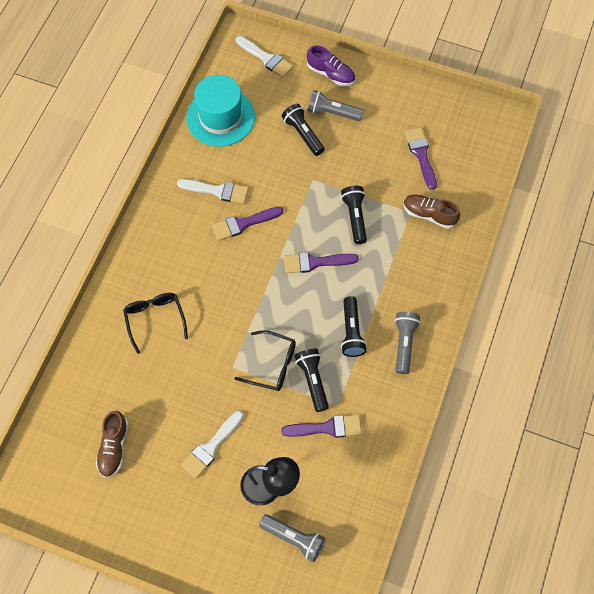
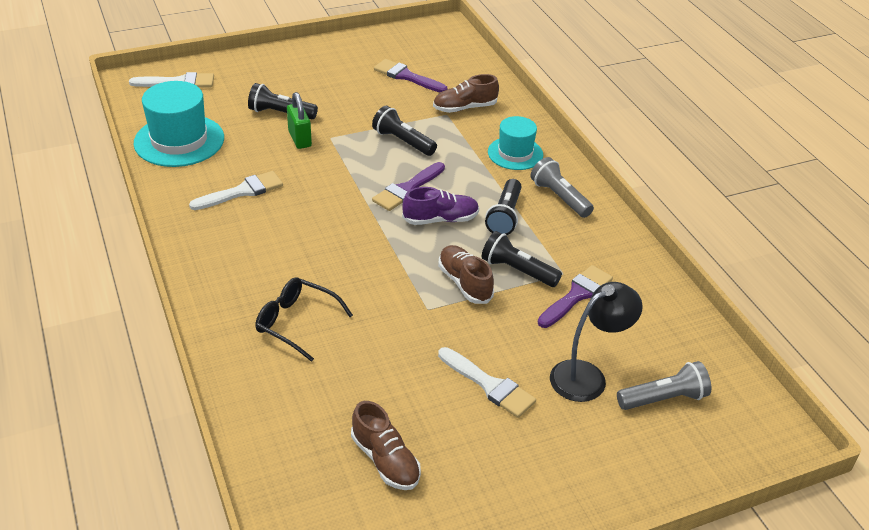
camera: 45 degrees left, 25 degrees down
white brush [181,411,244,479] -> white brush turned 45 degrees counterclockwise [438,347,536,418]
purple brush [212,207,283,241] -> none
black glasses [234,330,296,391] -> brown shoe [438,245,494,304]
purple shoe [307,45,355,86] -> purple shoe moved to [402,187,479,225]
grey flashlight [308,90,363,121] -> none
black flashlight [341,296,367,357] -> black flashlight turned 60 degrees clockwise [485,179,521,235]
none -> green padlock [287,92,312,149]
none -> turquoise hat [488,116,543,170]

